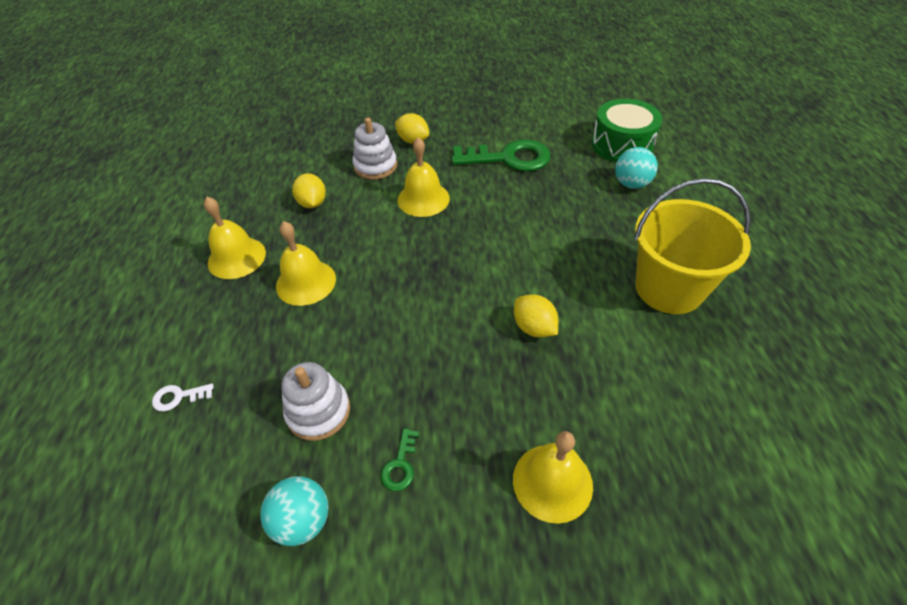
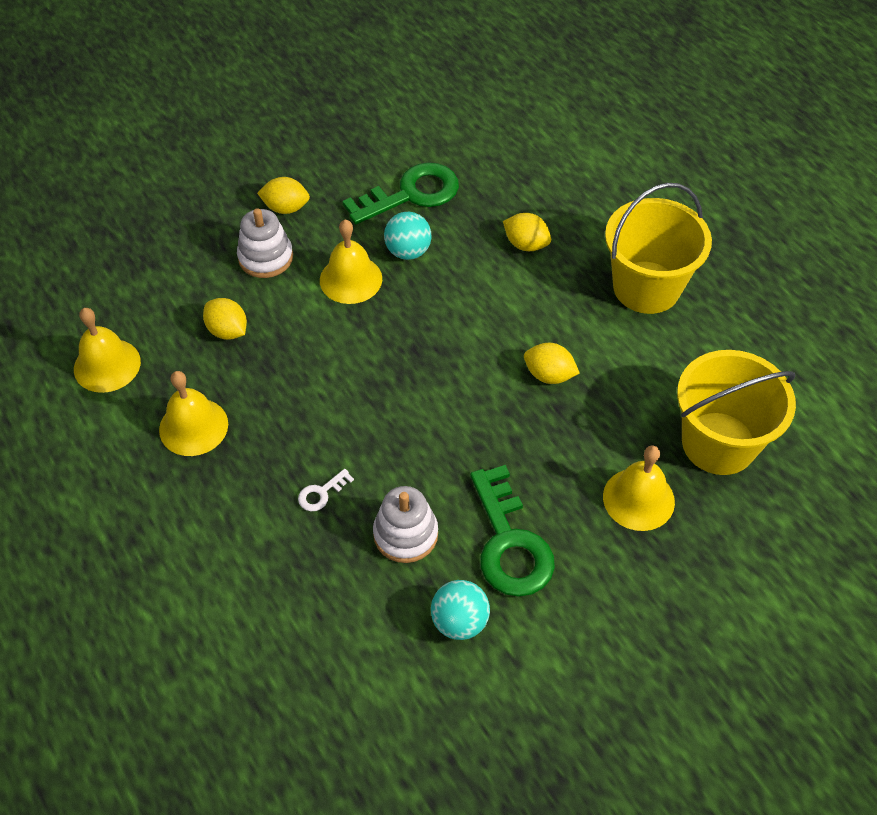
camera: 30 degrees left, 5 degrees up
white key [152,384,214,411] -> white key moved to [298,469,354,511]
yellow bell [276,221,336,306] -> yellow bell moved to [74,308,141,393]
green key [381,428,419,491] -> green key [470,465,555,597], size x2.38
green drum [592,99,663,162] -> none
turquoise ball [615,147,658,189] -> turquoise ball moved to [384,212,432,260]
none -> yellow lemon [503,213,551,251]
none -> yellow bucket [677,350,796,475]

